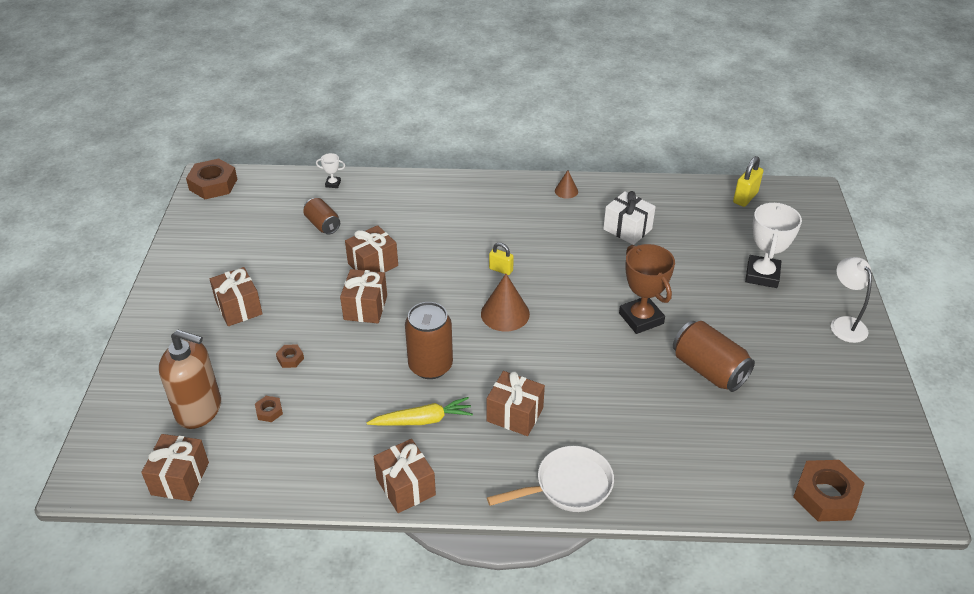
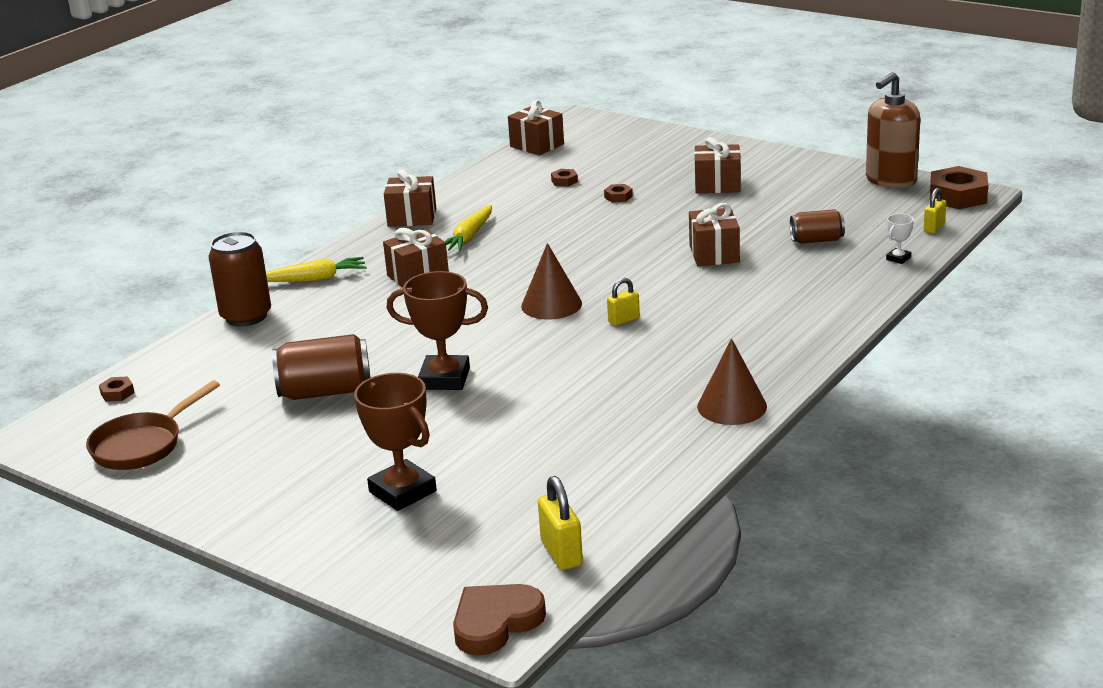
camera: 125 degrees right, 15 degrees down
brown soap dispenser [159,330,221,429] -> brown soap dispenser moved to [866,72,920,188]
brown gift [340,269,387,323] -> none
brown can [405,302,453,379] -> brown can moved to [208,231,271,327]
white pan [487,446,614,512] -> yellow carrot [266,257,366,282]
brown cone [555,170,578,199] -> brown cone [697,338,767,425], size x1.81
white gift [603,191,656,245] -> none
white trophy [745,202,802,288] -> brown trophy [354,373,437,511]
brown nut [793,460,865,521] -> brown nut [99,376,135,402], size x0.46
white lamp [831,257,872,343] -> none
none -> brown pan [86,380,220,470]
none -> brown heart [453,584,546,655]
none -> yellow padlock [923,188,946,234]

